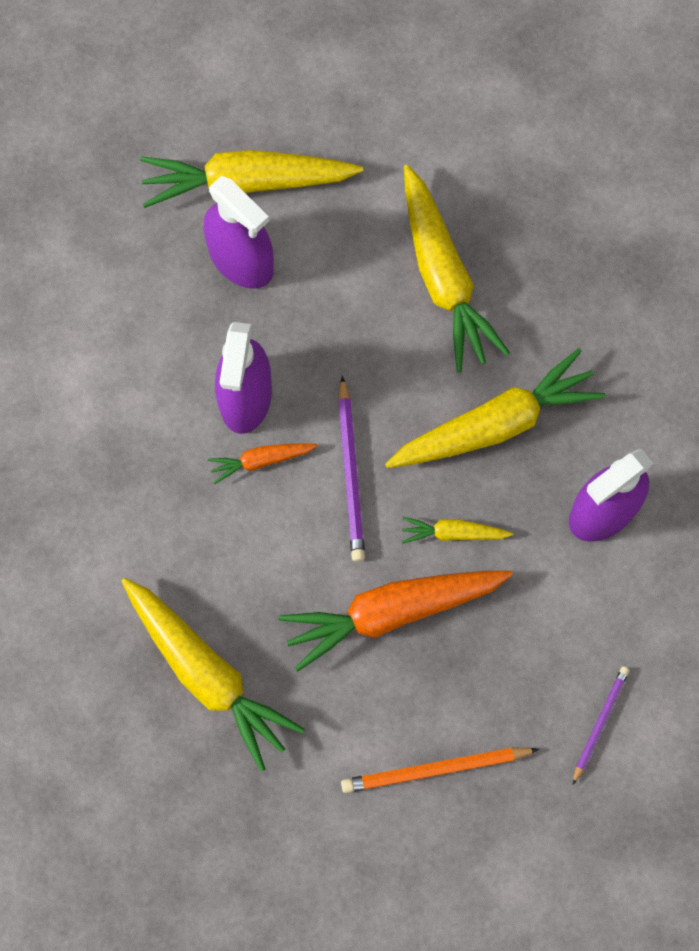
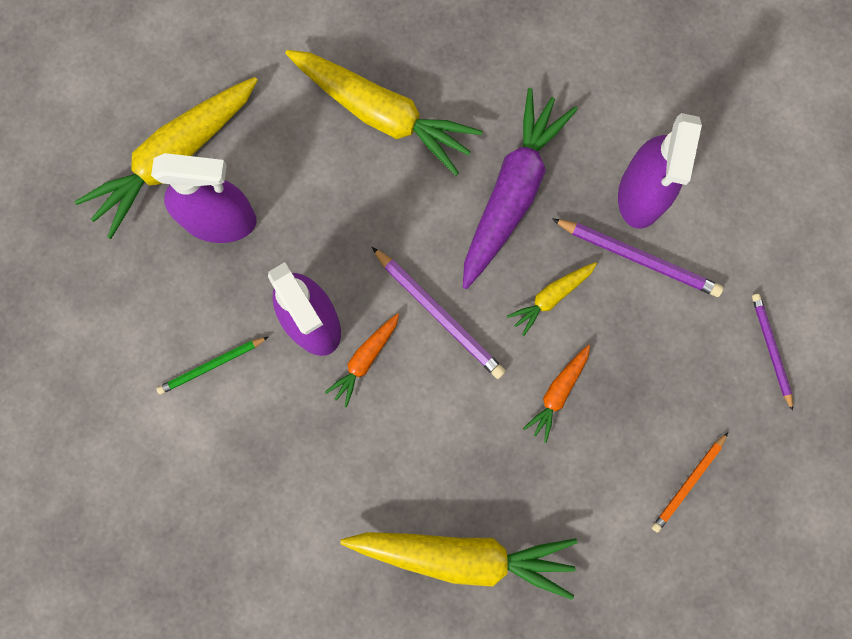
camera: 40 degrees left, 5 degrees up
orange carrot [279,571,513,672] -> orange carrot [523,345,590,443], size x0.48
orange pencil [341,747,539,793] -> orange pencil [652,433,728,533], size x0.65
yellow carrot [385,348,605,468] -> purple carrot [463,88,578,289]
none -> green pencil [156,337,268,395]
none -> purple pencil [552,219,723,297]

